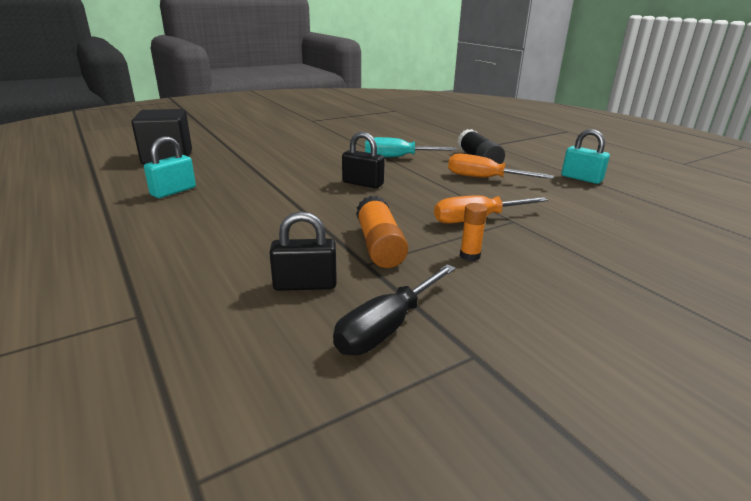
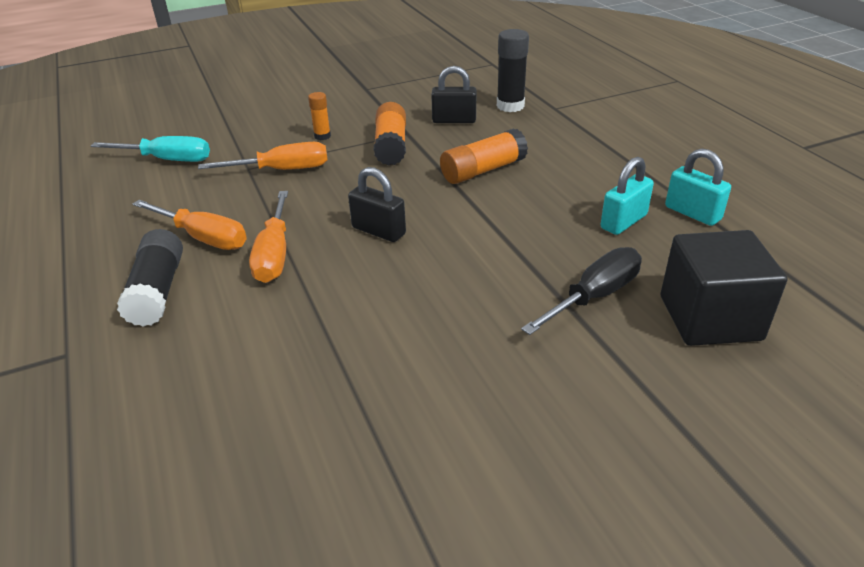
camera: 170 degrees left, 10 degrees up
black screwdriver [333,264,456,355] -> black screwdriver moved to [521,247,642,335]
turquoise screwdriver [365,137,457,157] -> turquoise screwdriver moved to [91,136,210,162]
turquoise padlock [561,129,610,184] -> turquoise padlock moved to [665,149,731,226]
none -> orange screwdriver [249,191,288,283]
none -> orange glue stick [440,128,528,184]
none -> black glue stick [497,29,529,112]

